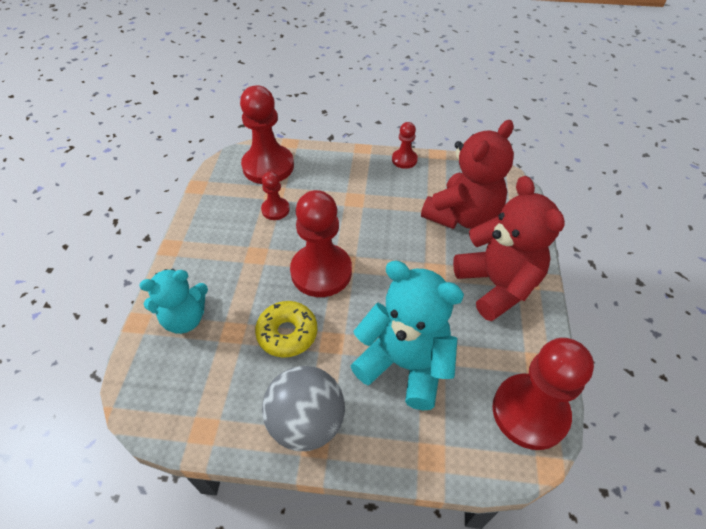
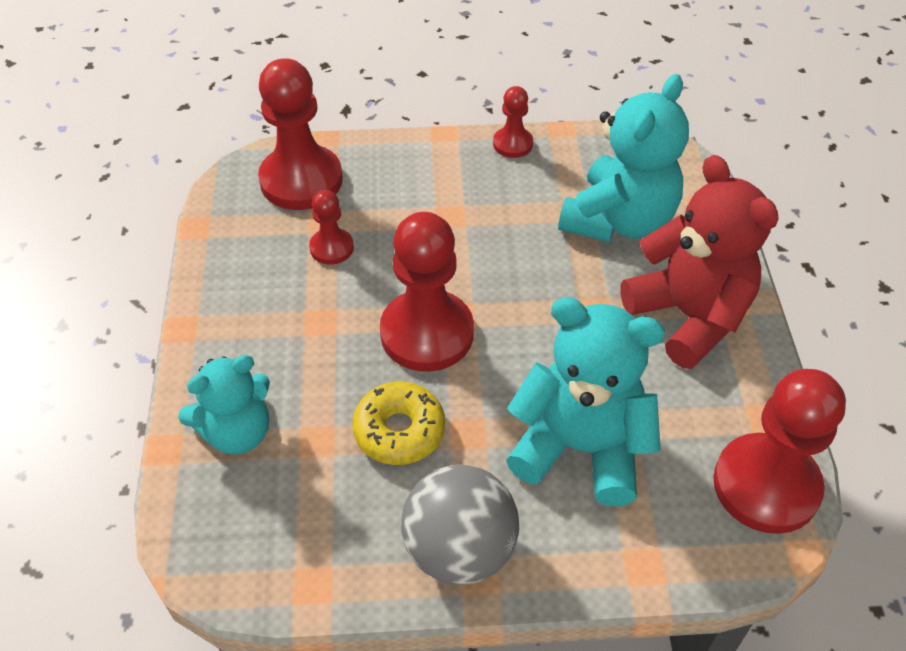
camera: 10 degrees left, 0 degrees up
red teddy bear [421,120,514,229] -> turquoise teddy bear [558,74,689,242]

